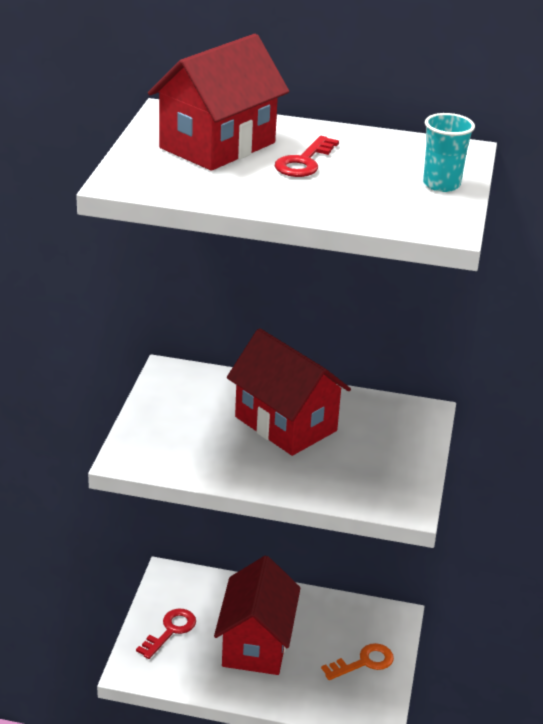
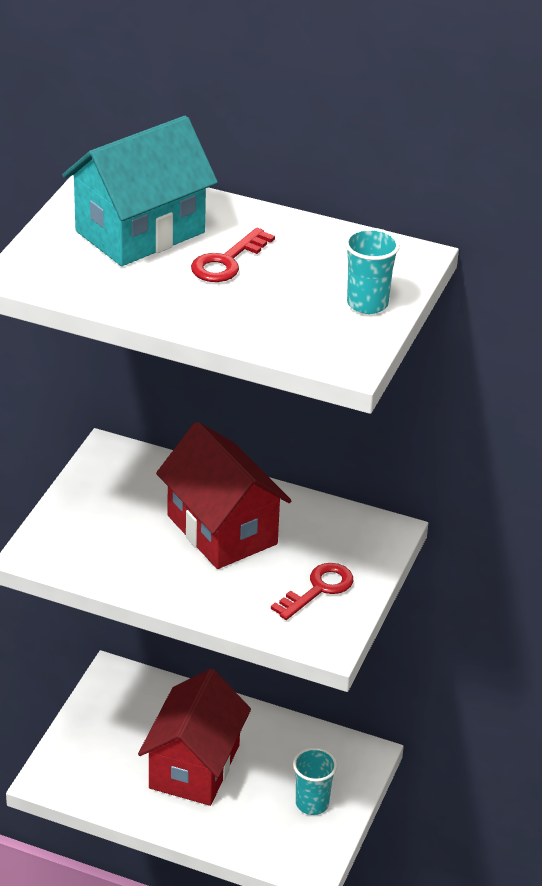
camera: 10 degrees right, 5 degrees up
red key [136,609,196,659] -> red key moved to [271,563,353,620]
red house [148,34,289,171] -> turquoise house [62,116,218,266]
orange key [321,643,394,680] -> turquoise cup [293,747,337,815]

